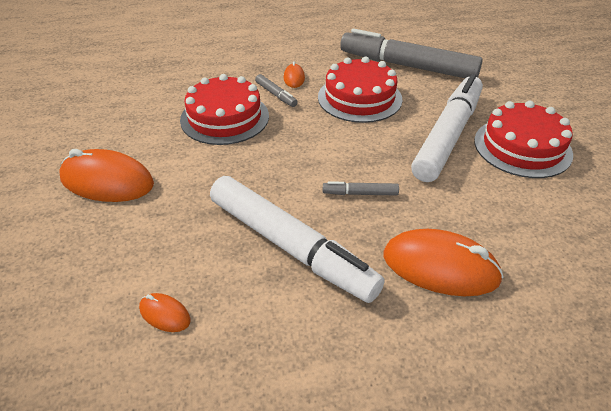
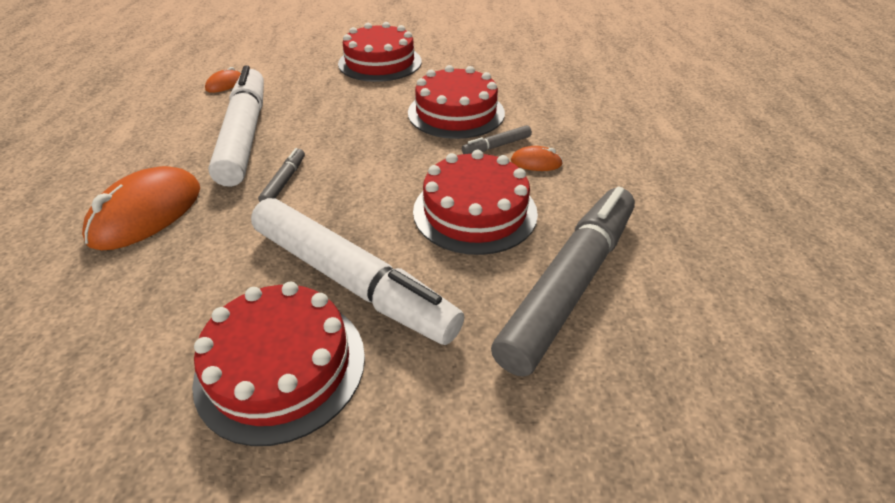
camera: 100 degrees right, 0 degrees up
orange mouse [59,149,154,202] -> red cake [338,22,422,82]
white marker [210,176,385,303] -> white marker turned 120 degrees clockwise [208,66,264,187]

